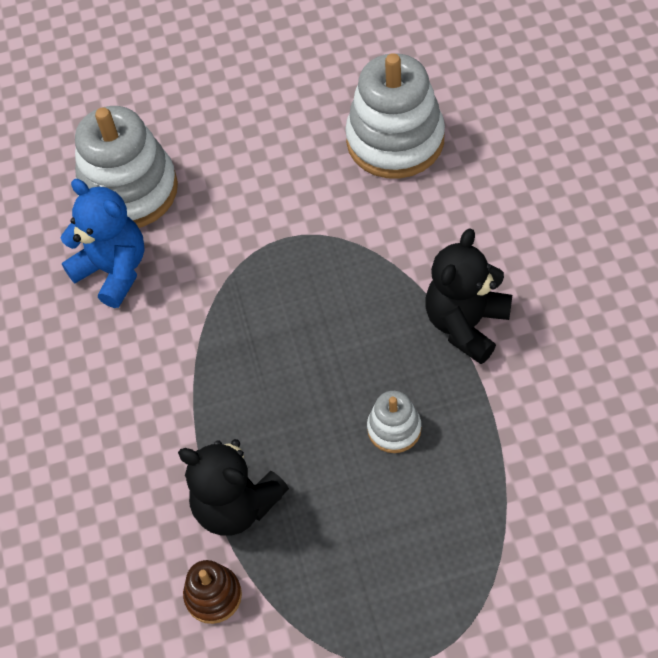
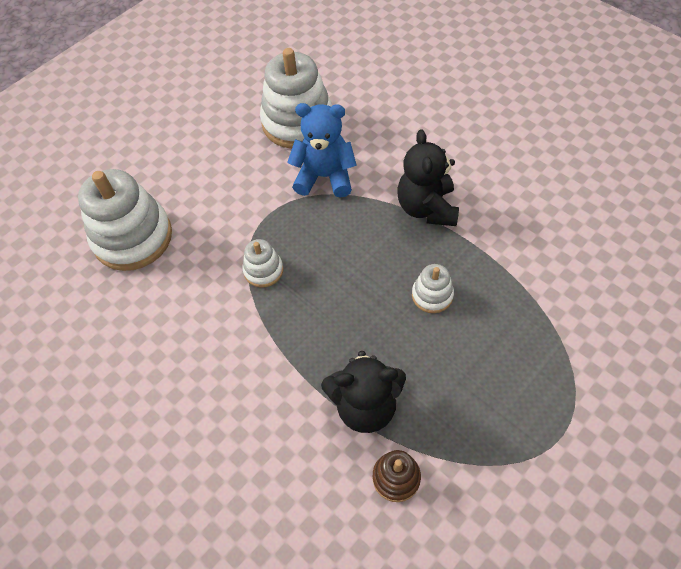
camera: 35 degrees left, 0 degrees up
blue teddy bear [60,179,145,308] -> blue teddy bear moved to [287,103,357,198]
none -> white stacking toy [242,239,283,288]

